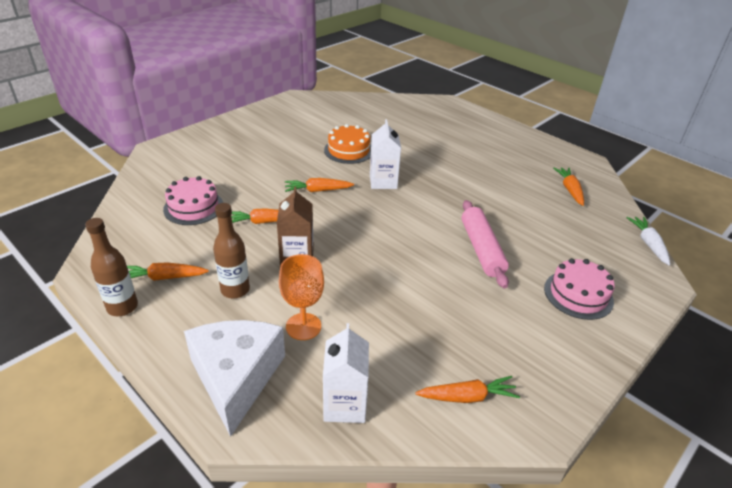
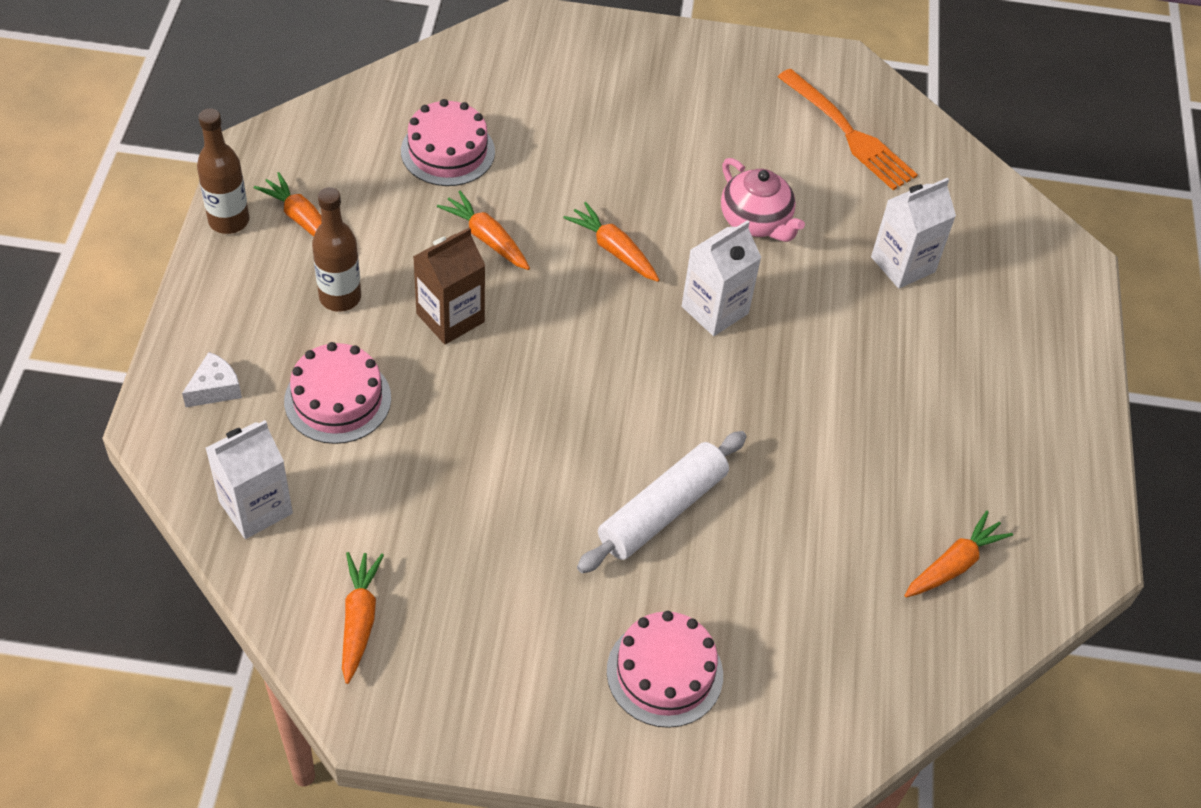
camera: 50 degrees right, 15 degrees up
white cheese [184,320,285,437] -> white cheese [182,352,242,407], size x0.41
orange goblet [279,254,324,340] -> pink cake [284,342,391,444]
orange cake [324,124,371,164] -> pink teapot [721,158,805,242]
orange carrot [415,376,520,403] -> orange carrot turned 135 degrees counterclockwise [342,552,384,684]
pink rolling pin [462,200,509,288] -> white rolling pin [577,431,747,573]
white carrot [627,217,670,266] -> none
none -> orange fork [778,69,918,190]
none -> white carton [871,178,956,288]

